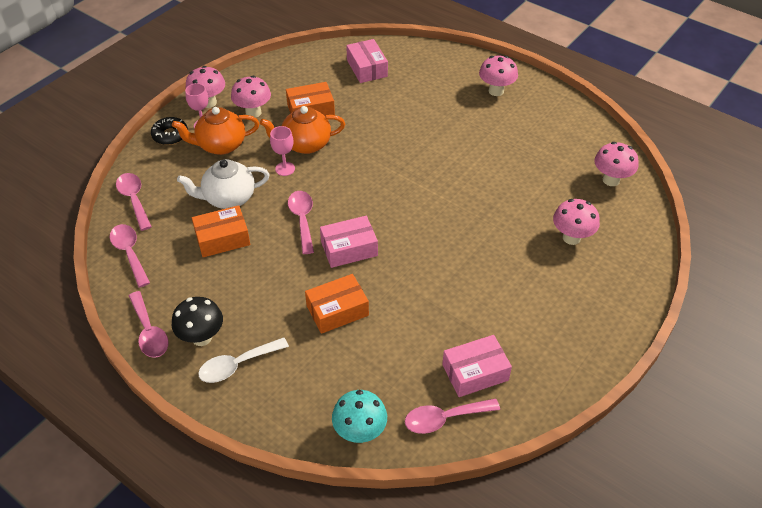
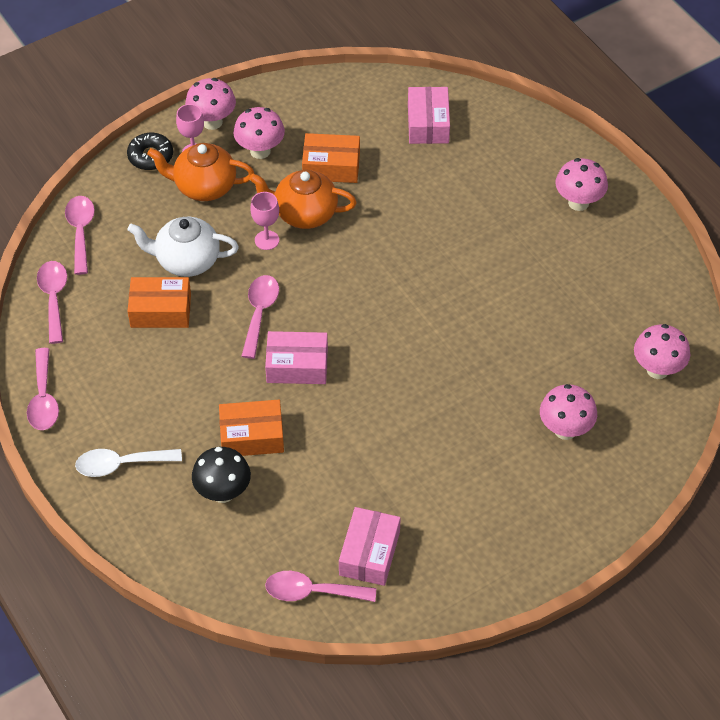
camera: 20 degrees right, 5 degrees up
black mushroom [172,297,223,346] -> black mushroom moved to [192,447,251,503]
turquoise mushroom [332,390,387,443] -> none
pink box [442,335,512,397] -> pink box turned 75 degrees counterclockwise [339,507,401,586]

